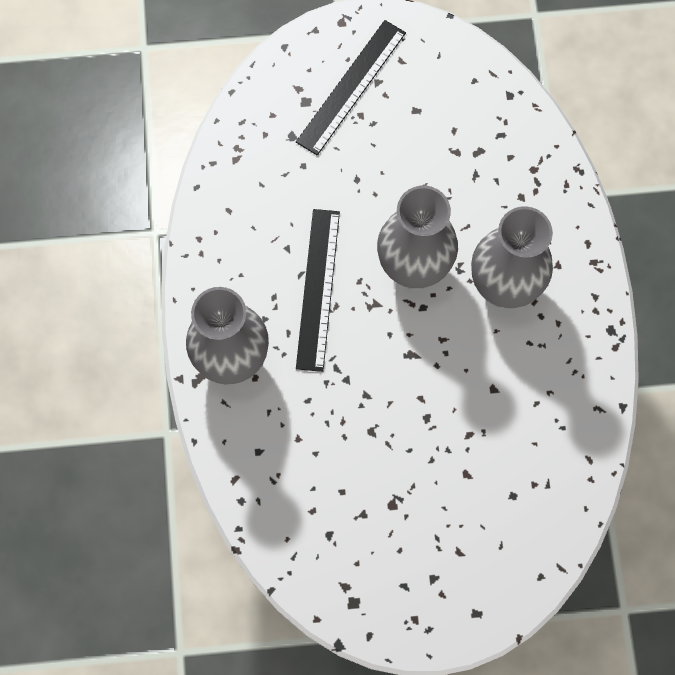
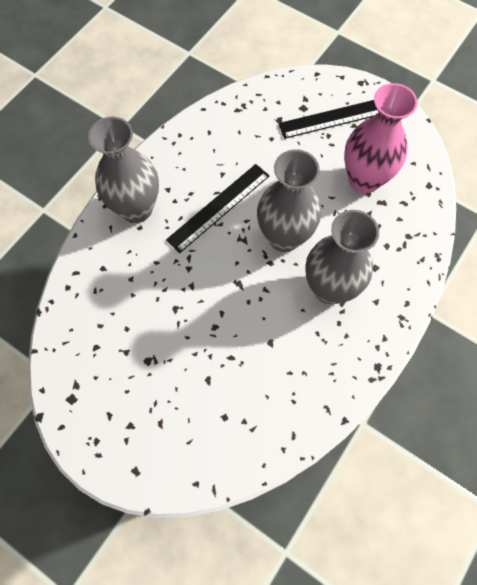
camera: 40 degrees right, 5 degrees down
none -> pink vase [344,83,418,193]

